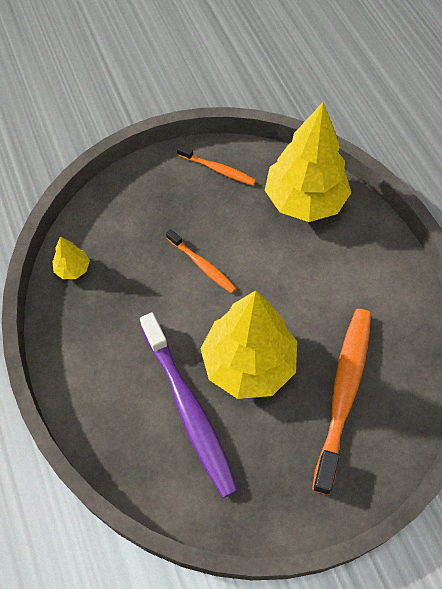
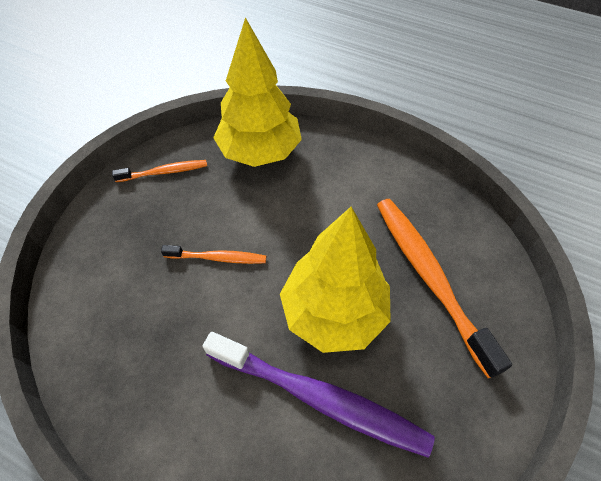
camera: 40 degrees left, 5 degrees down
yellow tree [52,236,90,279] -> none

